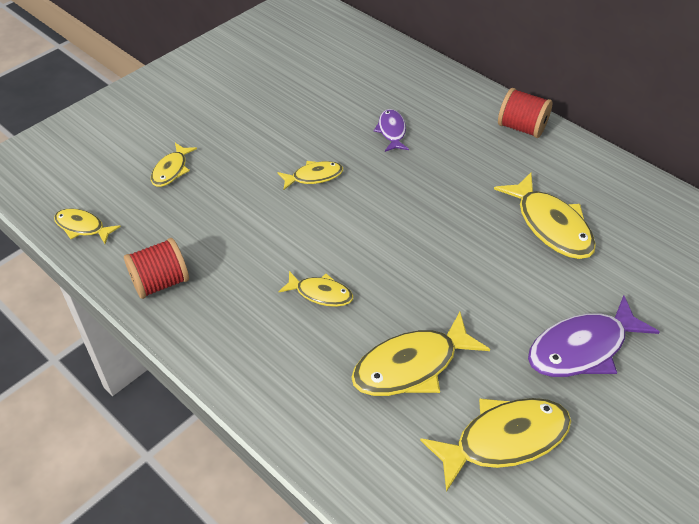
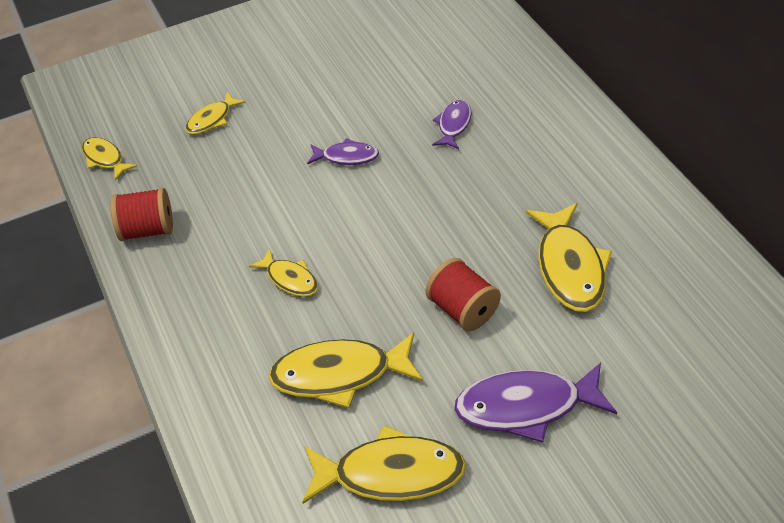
camera: 25 degrees right, 0 degrees up
yellow fish [278,161,343,190] -> purple fish [307,138,379,165]
red spool [498,88,552,138] -> red spool moved to [426,258,501,331]

